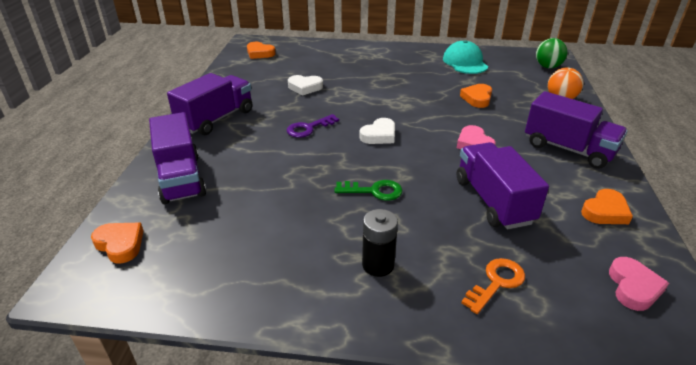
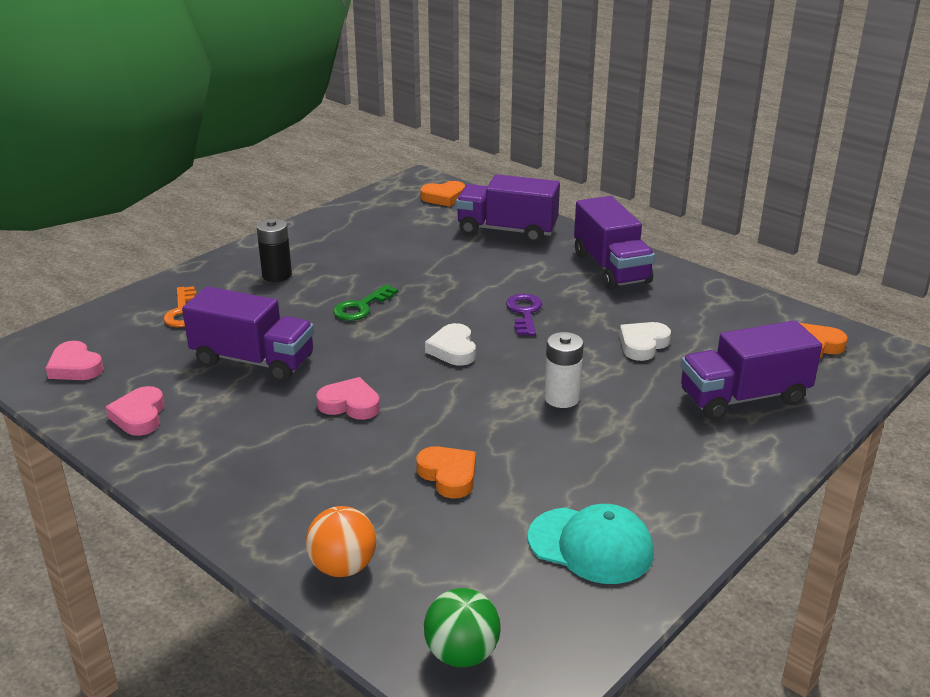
camera: 125 degrees right, 5 degrees down
purple truck [525,91,628,169] -> purple truck moved to [681,320,822,420]
orange heart [581,189,633,224] -> pink heart [106,386,164,436]
none -> white battery [544,332,584,408]

